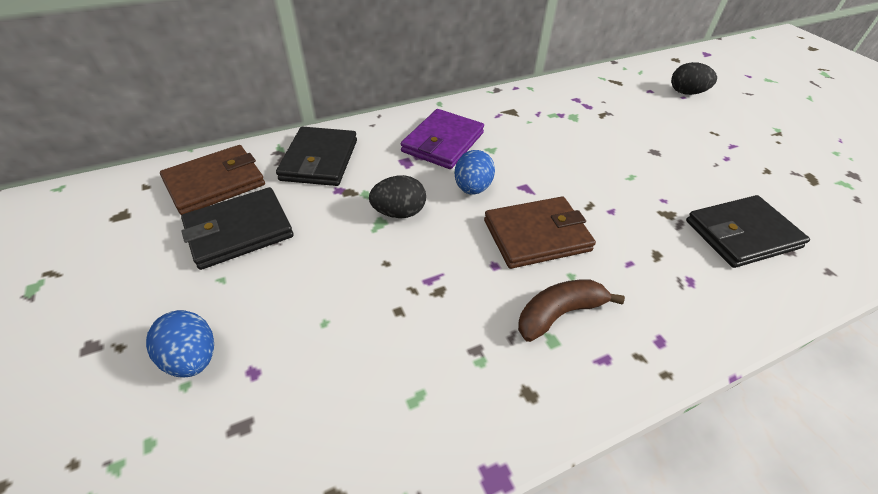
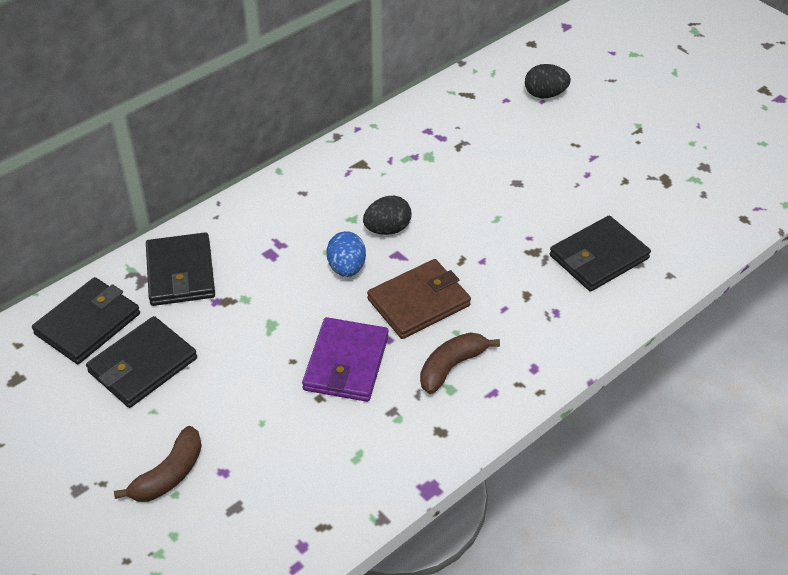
camera: 15 degrees left, 0 degrees up
blue egg [146,310,214,378] -> brown banana [114,426,202,502]
brown wallet [160,145,265,215] -> black wallet [32,277,140,364]
black egg [369,175,426,218] -> black egg moved to [363,196,412,235]
purple wallet [401,109,484,169] -> purple wallet moved to [302,317,389,402]

